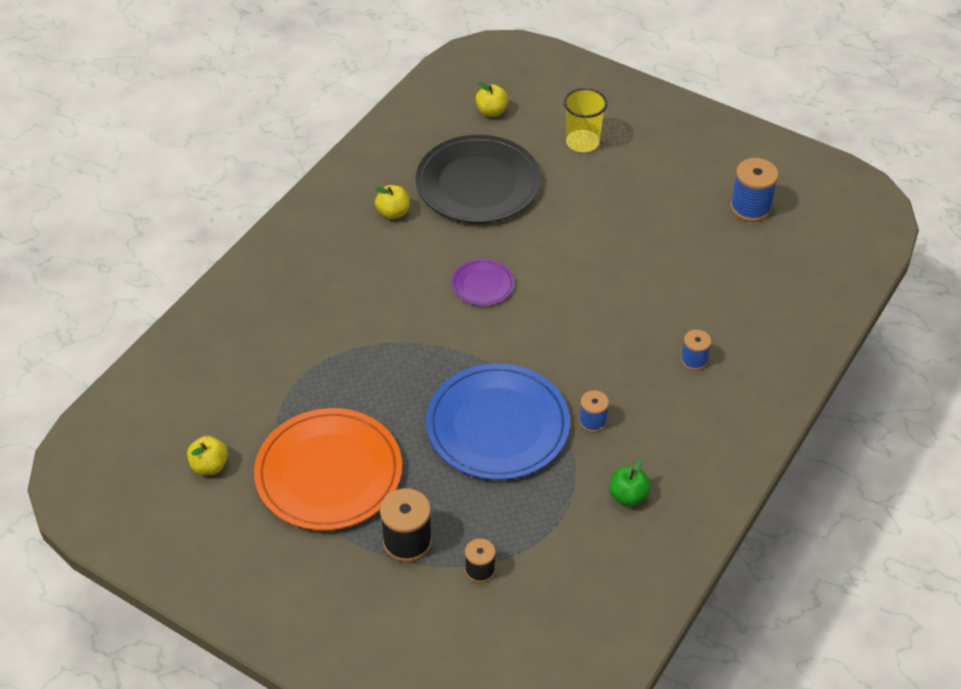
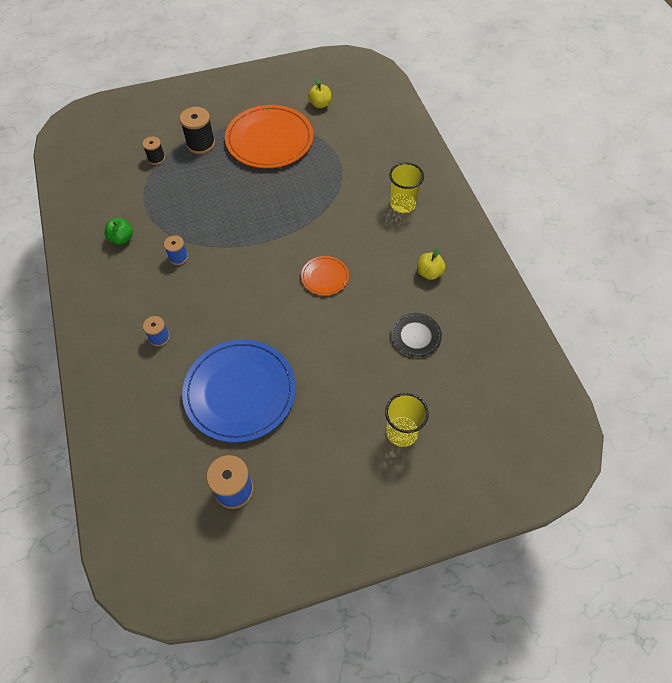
camera: 130 degrees right, 10 degrees up
black plate [416,135,541,223] -> black plate [391,313,442,357], size x0.47
blue plate [426,363,570,480] -> blue plate moved to [182,340,296,443]
purple plate [452,259,514,306] -> orange plate [301,256,349,295]
yellow apple [475,82,509,117] -> none
none -> yellow cup [389,163,424,213]

